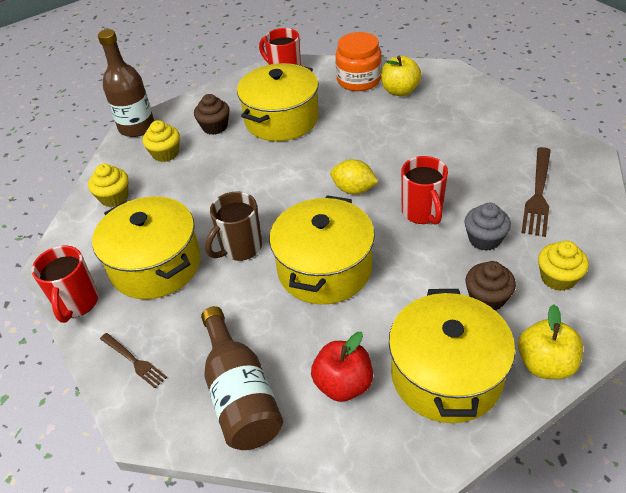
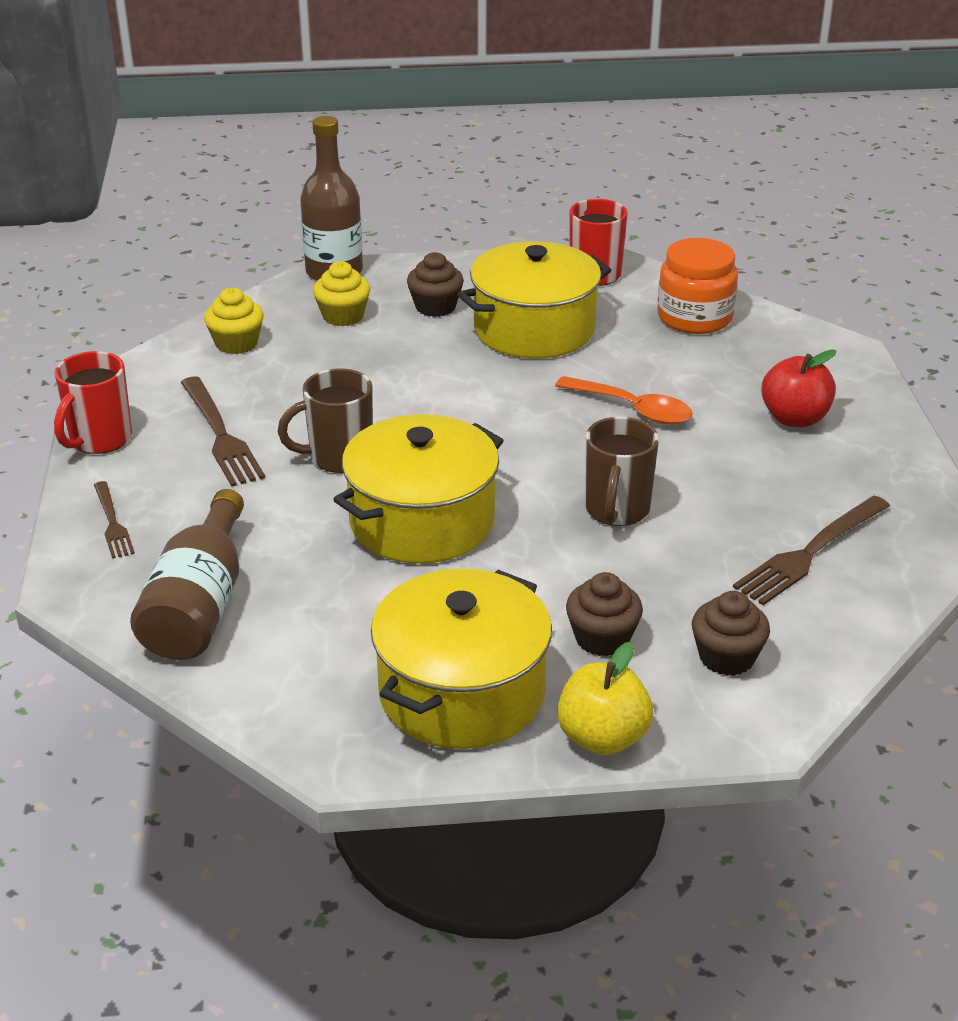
camera: 25 degrees right, 10 degrees down
yellow pot [92,196,201,299] -> brown fork [181,377,265,487]
red apple [311,332,373,402] -> red apple moved to [761,349,836,427]
yellow lemon [330,159,378,194] -> none
yellow apple [381,56,421,96] -> none
red mug [401,156,448,225] -> brown mug [585,417,659,526]
grey cupcake [465,203,511,251] -> none
yellow cupcake [538,241,589,291] -> brown cupcake [692,591,770,676]
none -> orange spoon [555,376,692,424]

